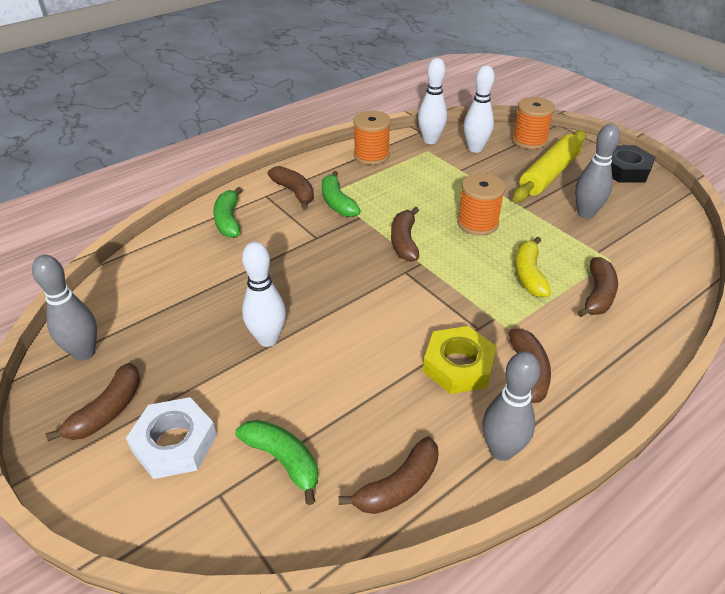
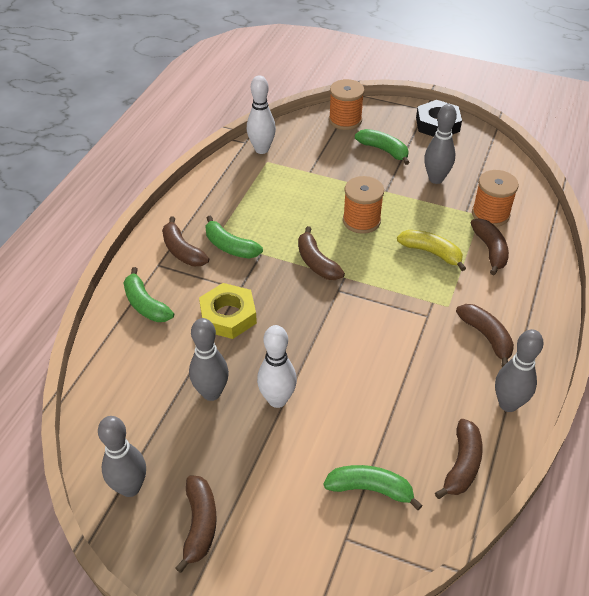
camera: 30 degrees left, 5 degrees up
white nut [126,397,217,479] -> none
brown banana [268,166,314,209] -> brown banana turned 150 degrees counterclockwise [162,216,209,267]
orange spool [353,111,391,165] -> orange spool moved to [472,170,519,227]
yellow nut [423,326,497,394] -> yellow nut moved to [199,283,257,339]
white bowling pin [464,65,495,153] -> none
yellow rolling pin [513,130,586,202] -> green banana [355,129,410,165]
yellow banana [515,237,551,297] -> yellow banana turned 150 degrees clockwise [397,230,466,271]
none -> grey bowling pin [189,318,229,401]

